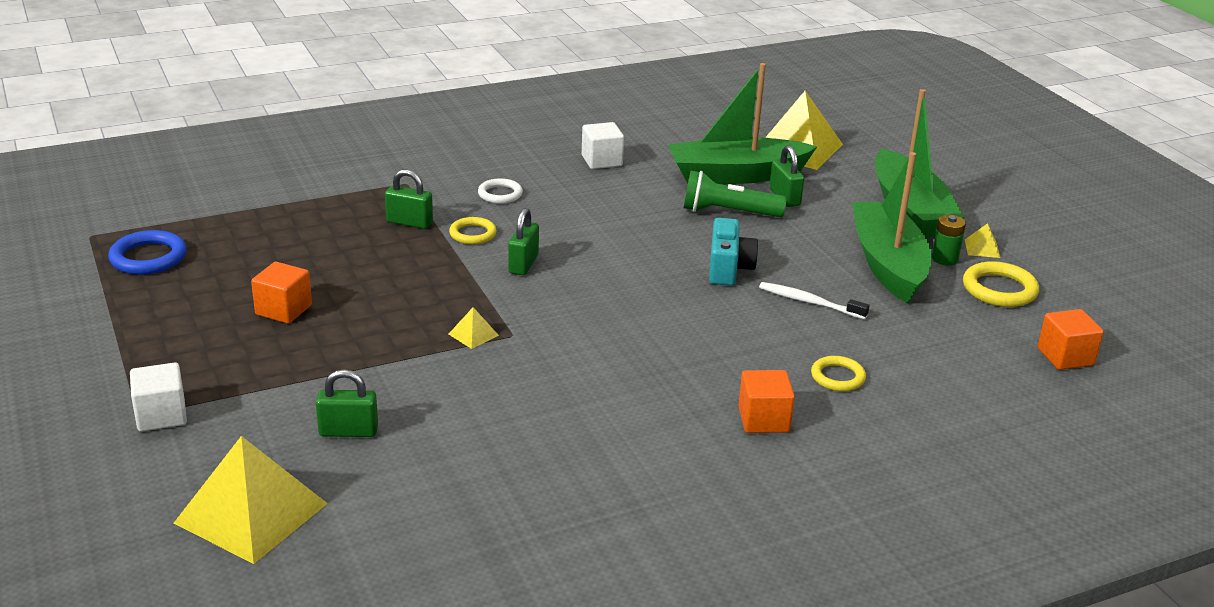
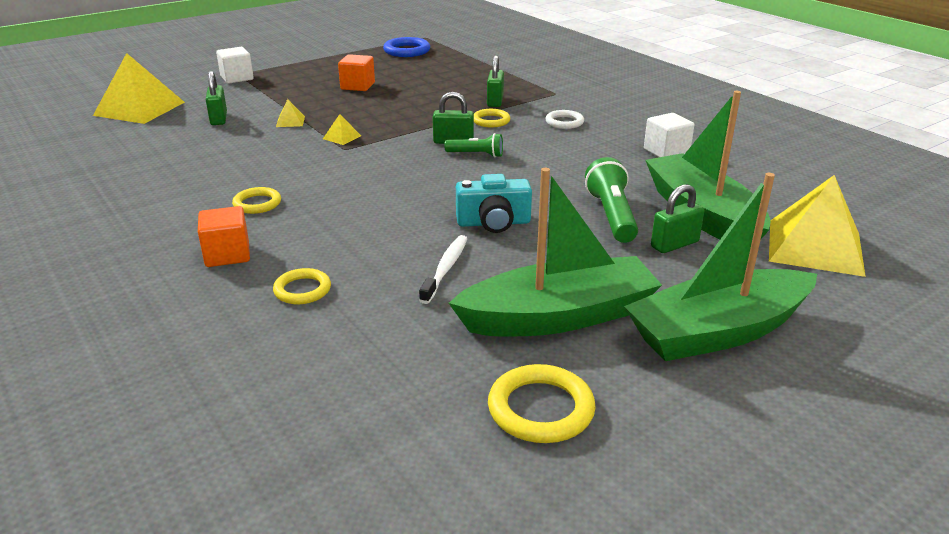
camera: 80 degrees right, 0 degrees up
green battery [932,214,966,265] -> none
yellow pyramid [965,223,1000,258] -> yellow pyramid moved to [276,99,305,127]
orange cube [1038,309,1104,370] -> none
none -> yellow ring [232,187,281,214]
none -> green flashlight [444,133,503,157]

